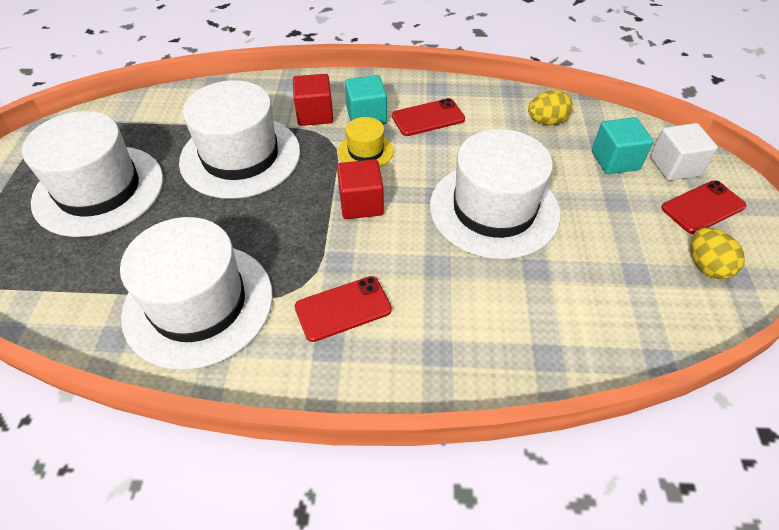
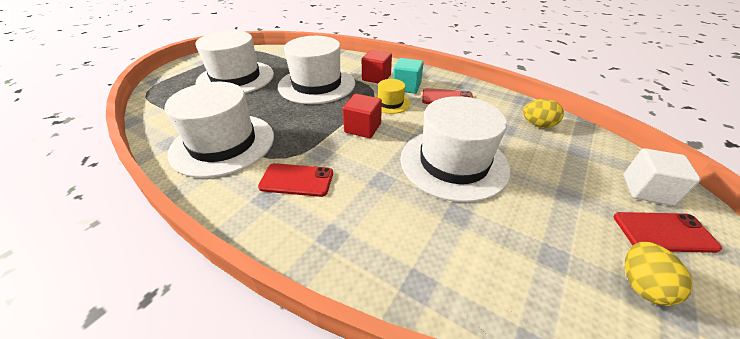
camera: 30 degrees right, 10 degrees down
turquoise cube [592,117,653,174] -> none

